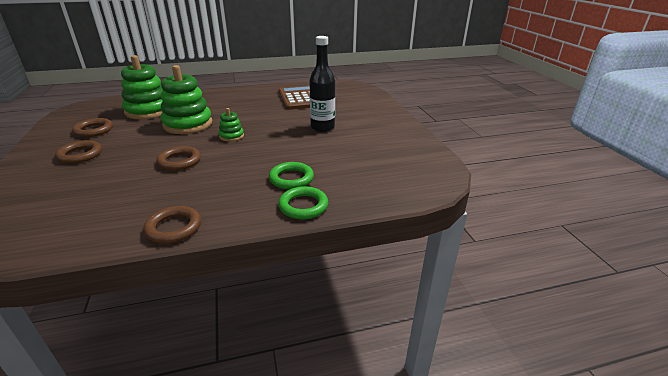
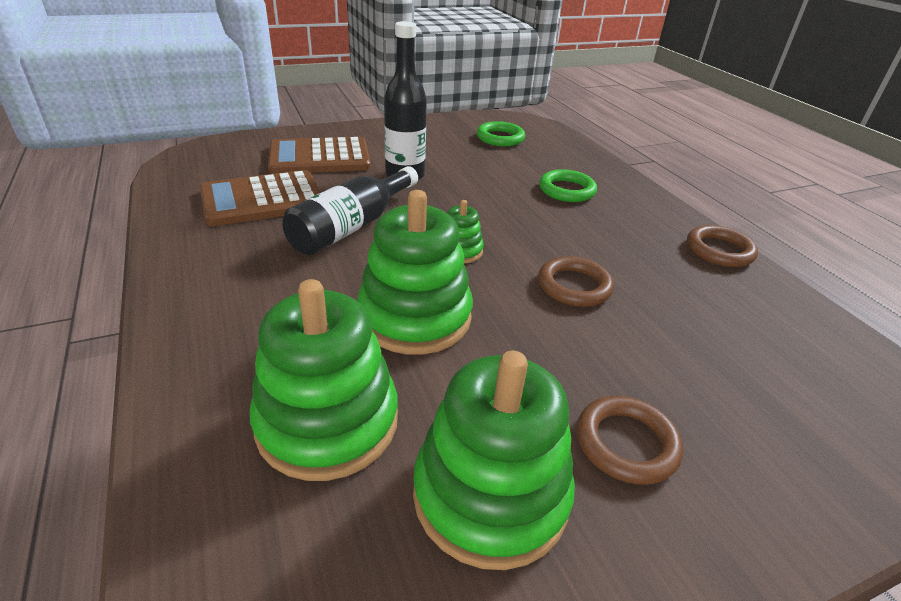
camera: 100 degrees left, 5 degrees up
brown ring [72,118,113,137] -> green stacking toy [413,351,575,570]
green ring [278,186,328,219] -> green ring moved to [477,121,525,146]
none -> brown calculator [268,137,371,174]
none -> black bottle [282,166,418,255]

